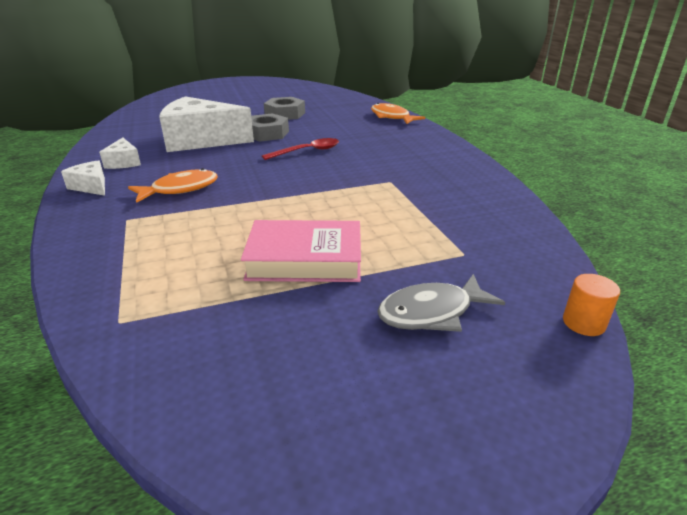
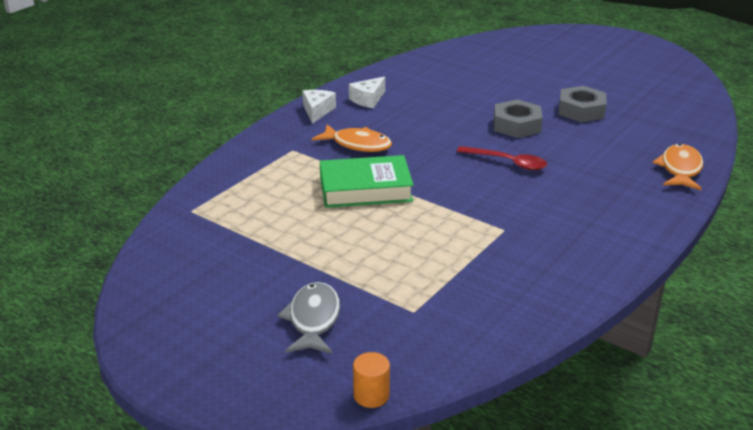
camera: 55 degrees right, 0 degrees up
white cheese [159,96,254,152] -> none
pink book [241,220,361,282] -> none
grey fish [377,274,506,332] -> grey fish turned 60 degrees clockwise [277,282,340,354]
none -> green book [320,155,414,208]

